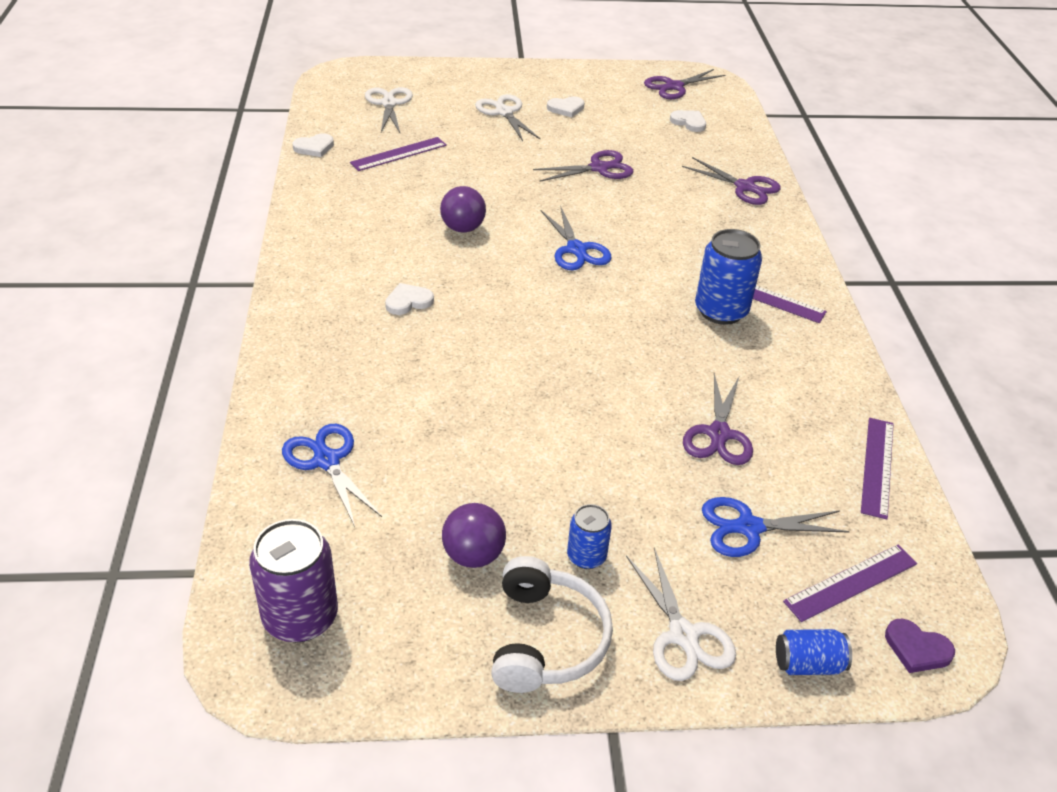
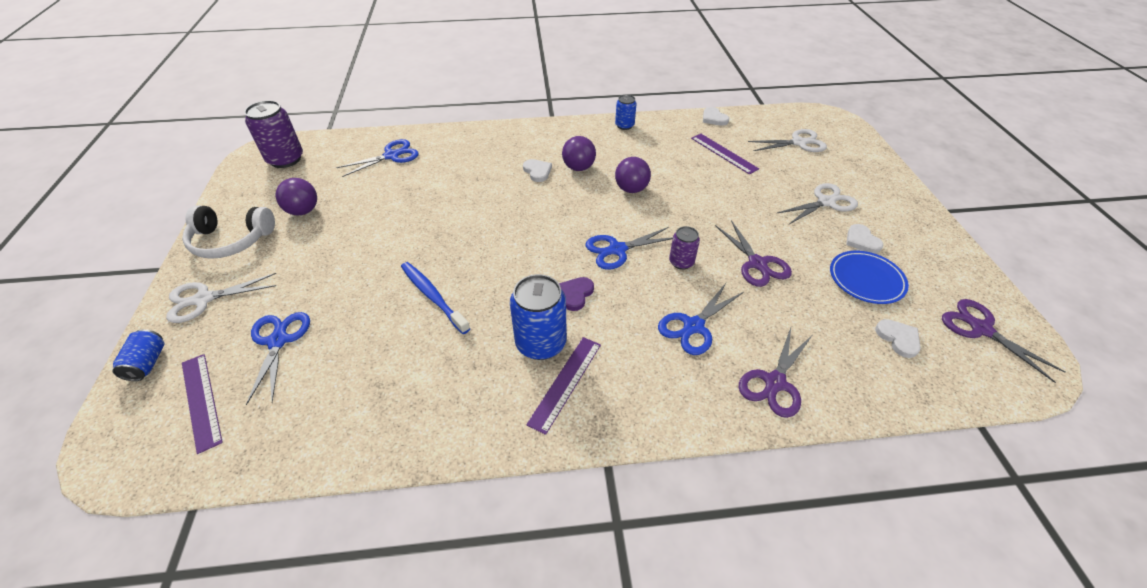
camera: 90 degrees right, 5 degrees up
blue can [567,504,612,569] -> blue can moved to [615,95,636,130]
white heart [670,110,706,132] -> white heart turned 60 degrees counterclockwise [875,319,921,358]
purple scissors [683,373,753,465] -> none
purple ruler [861,418,894,519] -> none
purple heart [885,619,955,673] -> purple heart moved to [559,277,594,311]
none -> blue toothbrush [401,262,470,334]
none -> purple ball [562,136,596,171]
none -> blue scissors [658,283,744,355]
none -> purple can [669,226,700,270]
none -> blue plate [830,251,909,304]

